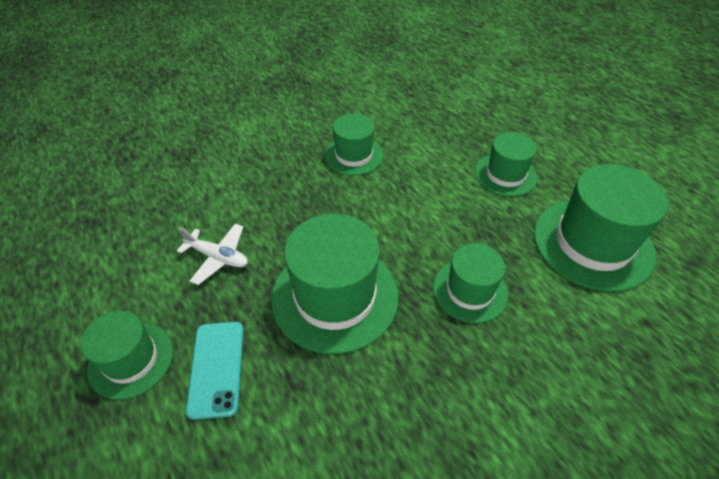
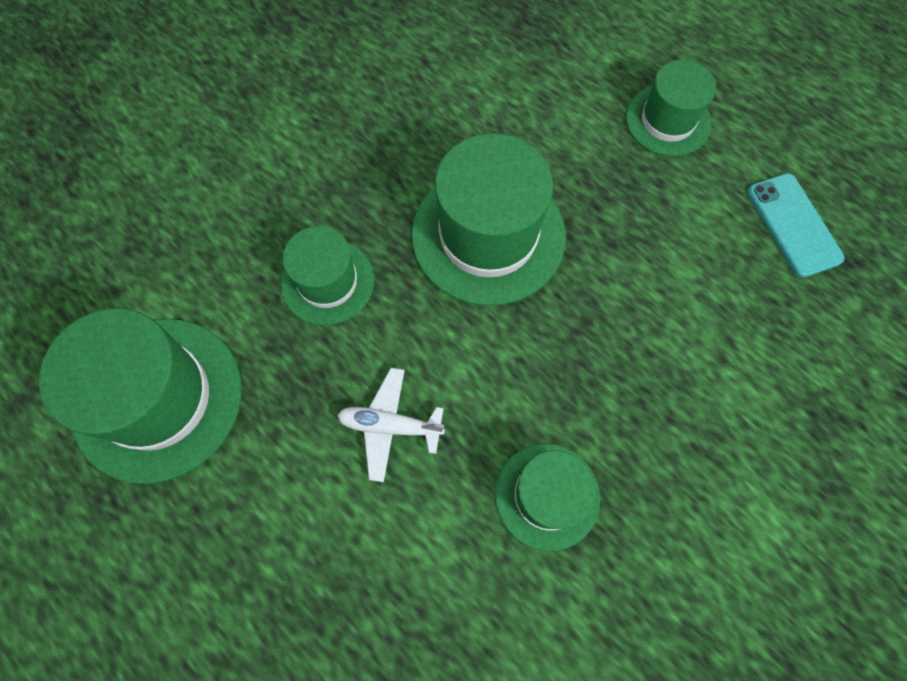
camera: 165 degrees right, 20 degrees up
white plane [177,223,248,285] -> white plane moved to [337,368,445,482]
turquoise phone [186,322,244,420] -> turquoise phone moved to [747,173,844,278]
green hat [475,132,537,197] -> none

